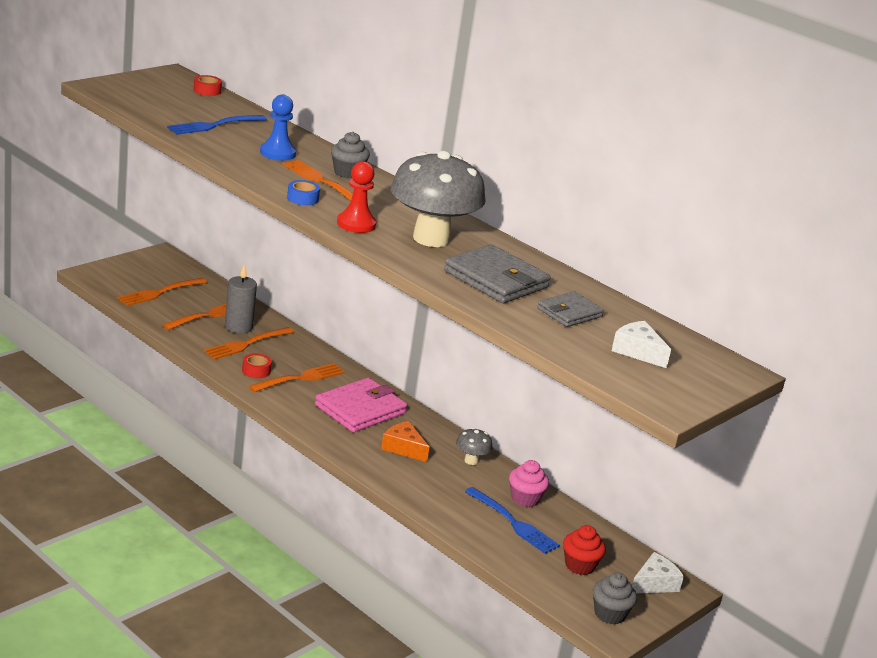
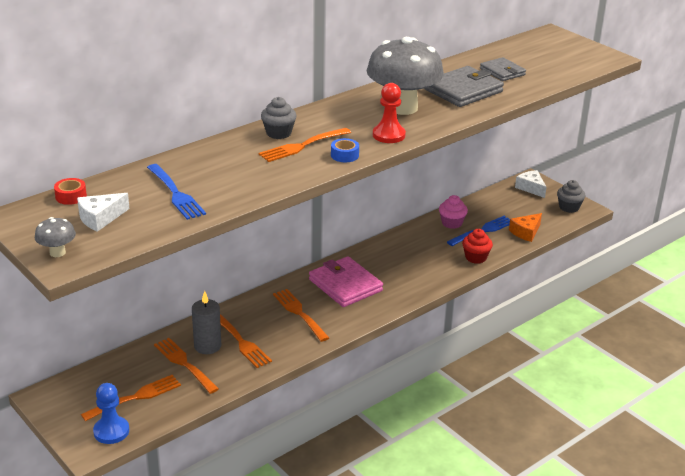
camera: 80 degrees left, 5 degrees up
orange fork [117,278,207,306] -> orange fork turned 90 degrees counterclockwise [81,375,181,421]
red tape [242,353,272,378] -> none
blue pawn [260,94,296,161] -> blue pawn moved to [93,383,129,444]
orange cheese [381,421,429,462] -> orange cheese moved to [509,213,542,242]
grey mushroom [456,428,492,465] -> grey mushroom moved to [35,217,76,257]
red cupcake [563,525,606,575] -> red cupcake moved to [462,229,493,264]
white cheese [611,321,671,368] -> white cheese moved to [77,193,130,232]

